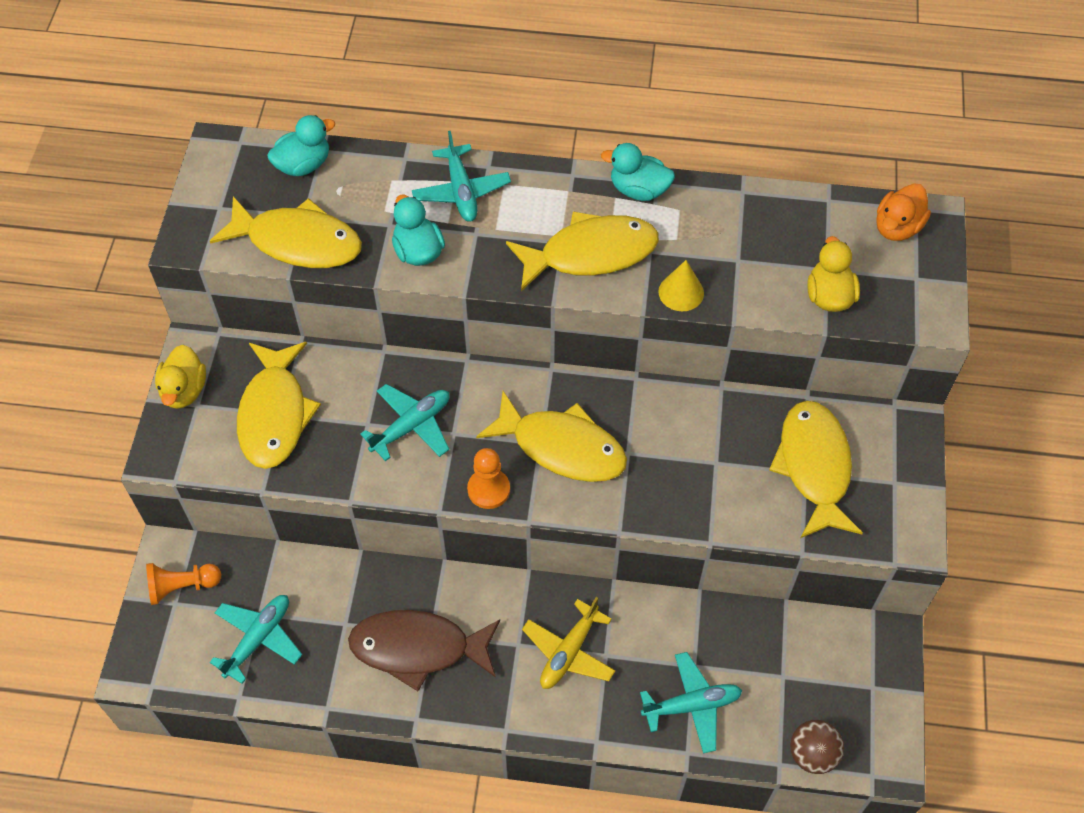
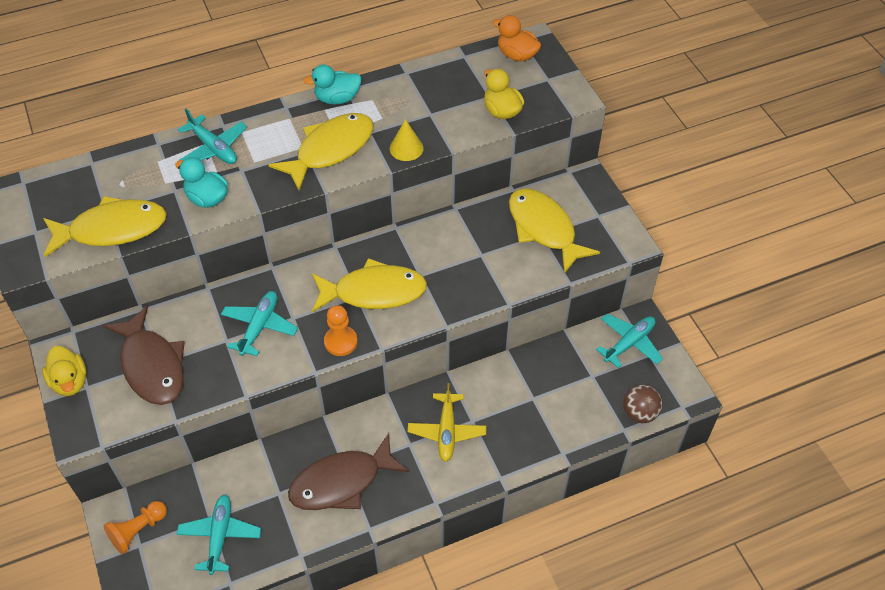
camera: 30 degrees left, 5 degrees down
yellow fish [237,342,321,469] -> brown fish [103,306,185,405]
turquoise duck [267,115,335,176] -> none
turquoise plane [640,652,742,753] -> turquoise plane moved to [596,313,663,368]
orange duck [876,183,931,241] -> orange duck turned 120 degrees clockwise [493,15,541,61]

